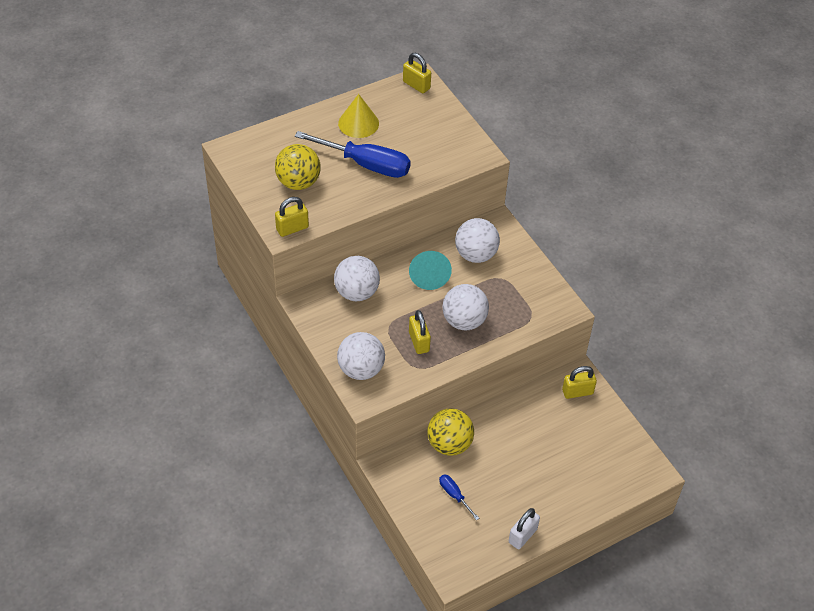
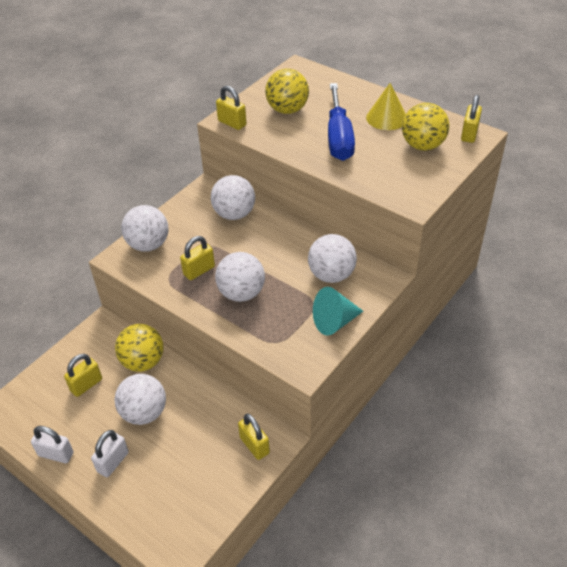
camera: 70 degrees right, 5 degrees down
turquoise cone [409,251,452,290] -> turquoise cone moved to [313,287,363,336]
blue screwdriver [439,474,479,520] -> yellow padlock [64,354,102,397]
none -> white padlock [91,430,129,477]
none -> white ball [114,374,166,425]
none -> yellow ball [402,103,450,151]

